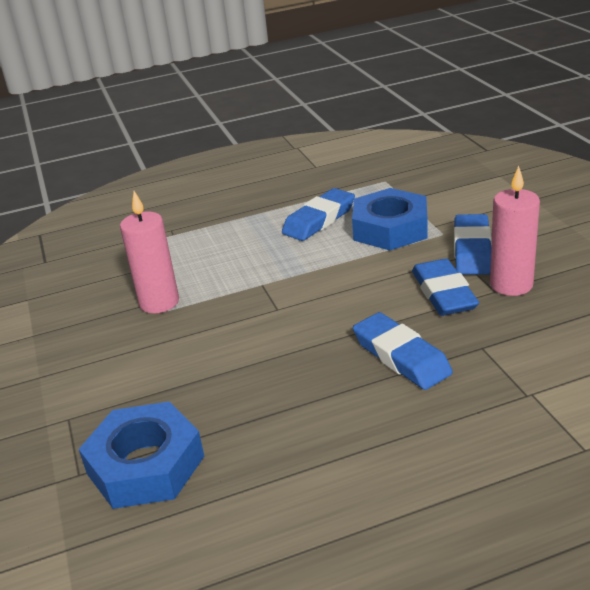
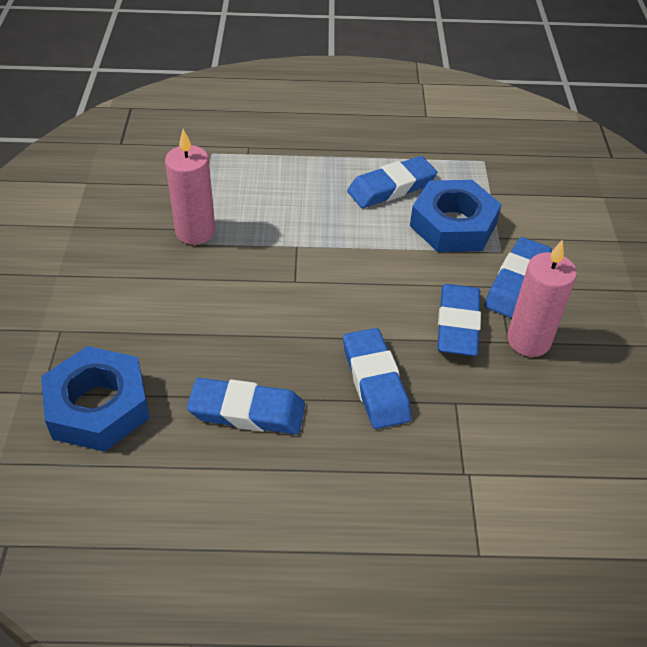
camera: 15 degrees right, 15 degrees up
none -> blue eraser [187,378,305,435]

